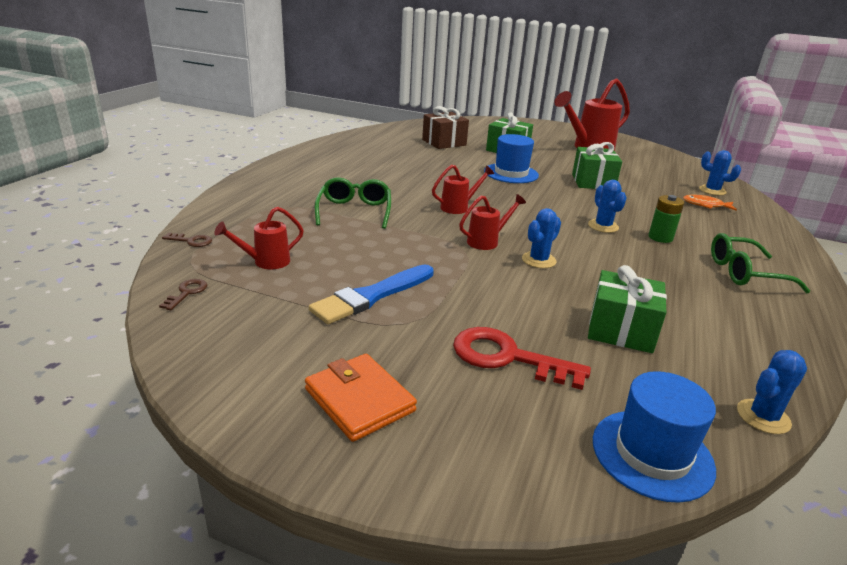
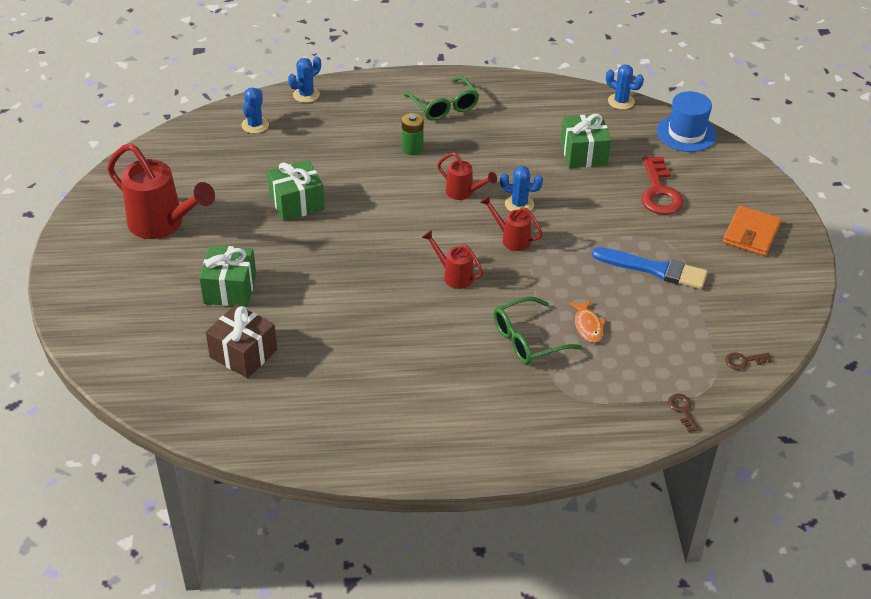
camera: 115 degrees left, 15 degrees up
red watering can [214,207,304,269] -> red watering can moved to [437,152,497,200]
blue hat [484,134,539,183] -> none
blue cactus [588,180,627,233] -> blue cactus moved to [288,57,321,103]
orange fish [683,194,737,210] -> orange fish moved to [569,300,606,343]

